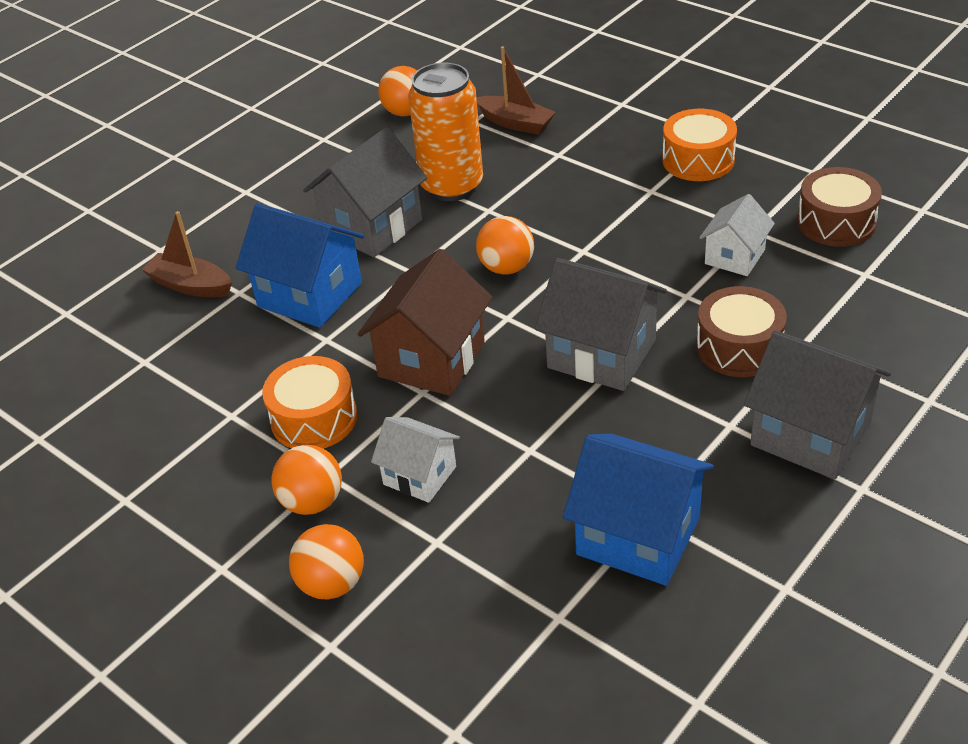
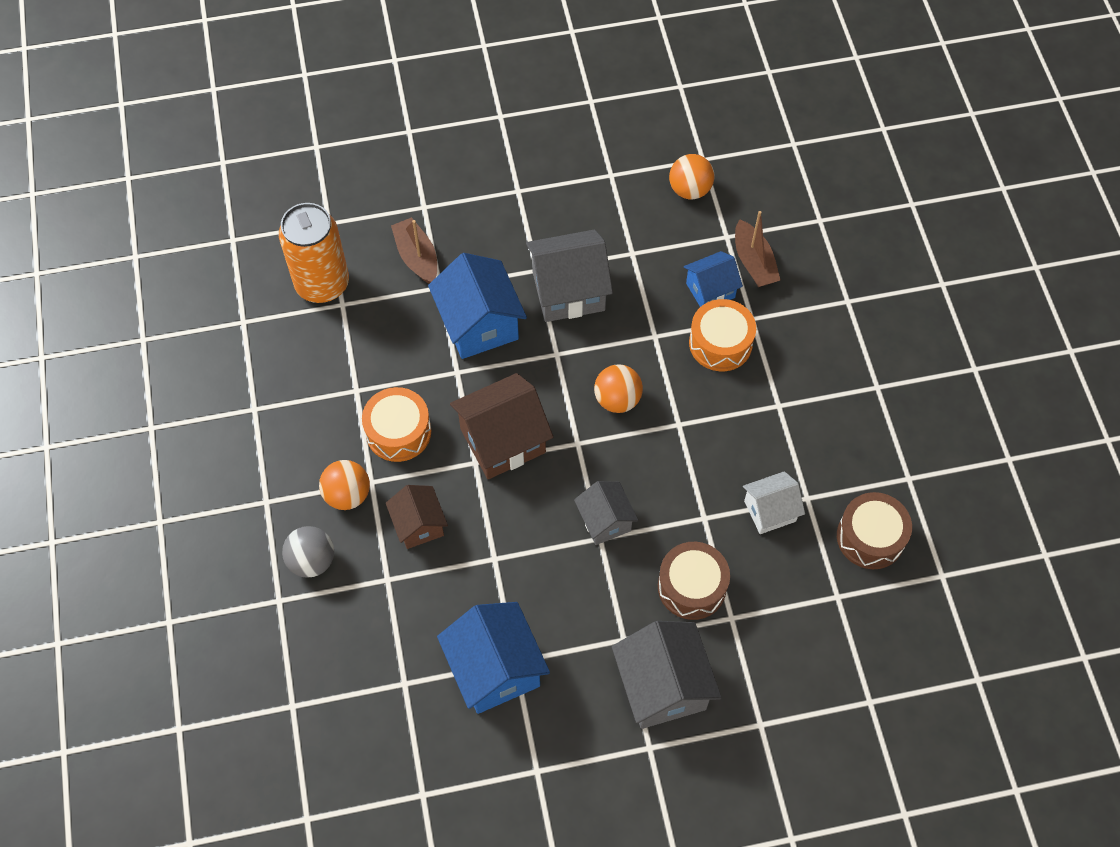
camera: 35 degrees right, 20 degrees up
orange ball [289,524,364,599] -> grey ball [282,526,334,578]
white house [371,417,460,503] -> brown house [386,485,448,549]
orange can [408,63,483,201] -> orange can moved to [279,203,349,303]
grey house [535,258,667,391] -> grey house [574,481,638,545], size x0.60
orange drum [662,109,737,181] -> orange drum moved to [689,299,756,371]
none -> blue house [684,251,743,307]

